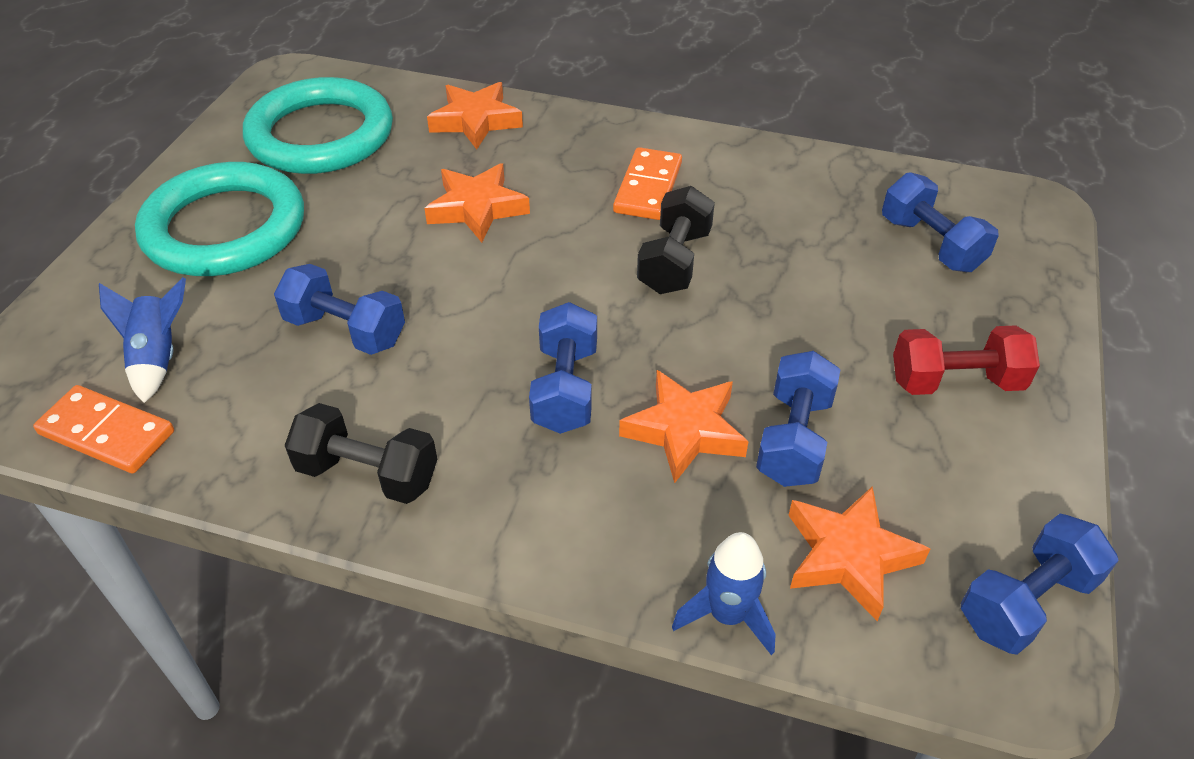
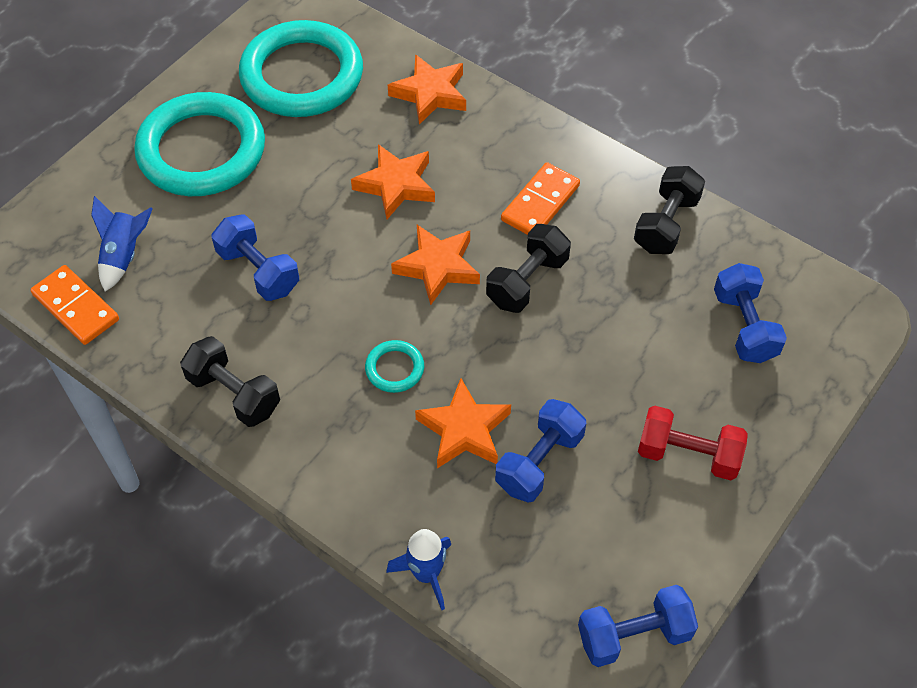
camera: 20 degrees right, 10 degrees up
blue dumbbell [529,302,597,434] -> turquoise ring [365,340,424,393]
orange star [788,486,930,621] -> orange star moved to [391,225,480,305]
none -> black dumbbell [634,166,705,254]

